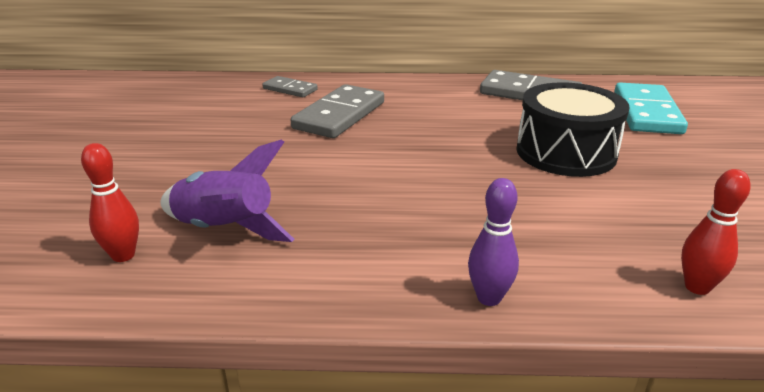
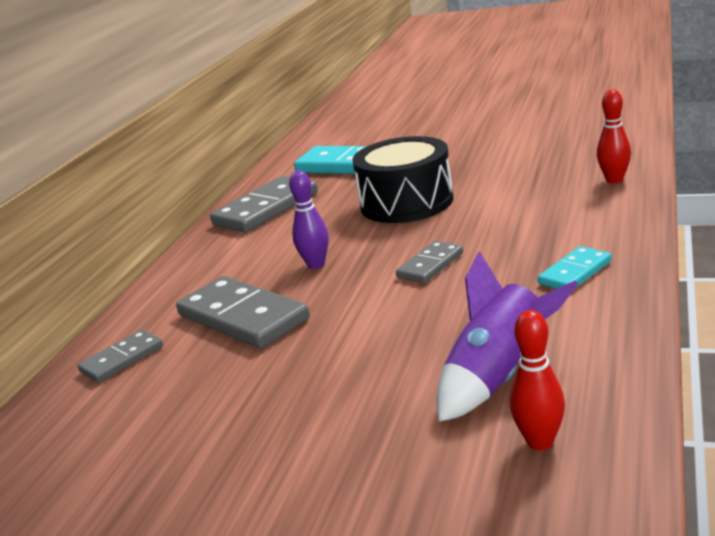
camera: 70 degrees left, 5 degrees down
purple bowling pin [468,178,519,306] -> purple bowling pin moved to [289,171,329,269]
none -> grey domino [396,241,463,283]
none -> turquoise domino [538,246,611,289]

